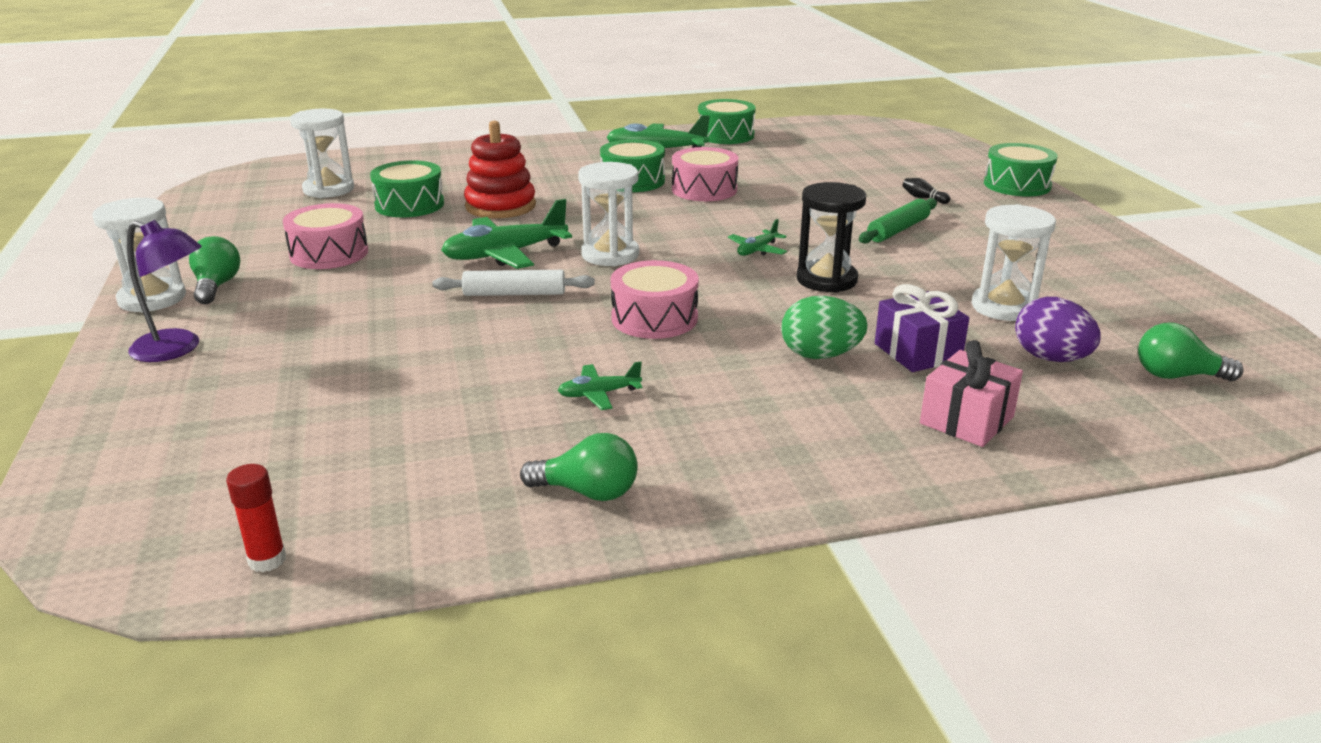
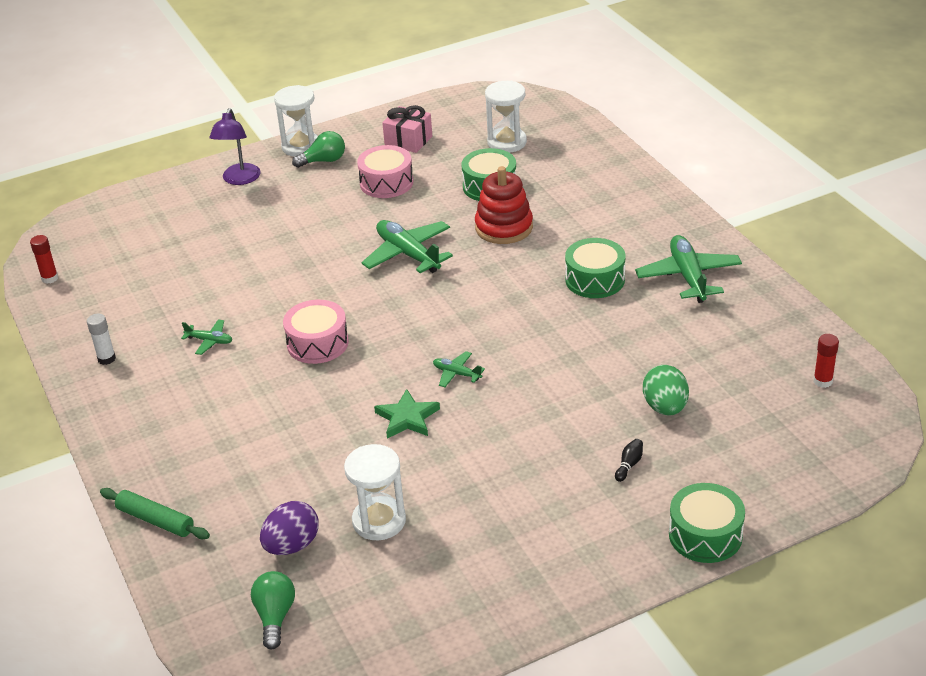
camera: 80 degrees right, 10 degrees up
white rolling pin [433,270,595,296] -> none
green light bulb [520,433,638,501] -> white glue stick [87,313,116,365]
green plane [558,362,643,410] -> green plane turned 135 degrees clockwise [181,319,232,355]
white hourglass [578,162,639,266] -> none
pink drum [672,147,738,201] -> none
green drum [698,99,756,144] -> none
green egg [781,296,868,359] -> green egg moved to [643,365,689,416]
black hourglass [796,182,866,293] -> green star [374,389,440,438]
green rolling pin [859,198,937,243] -> green rolling pin moved to [100,488,210,539]
purple gift [875,284,969,372] -> none
pink gift [920,340,1023,447] -> pink gift moved to [382,105,432,153]
none -> red glue stick [813,334,839,388]

